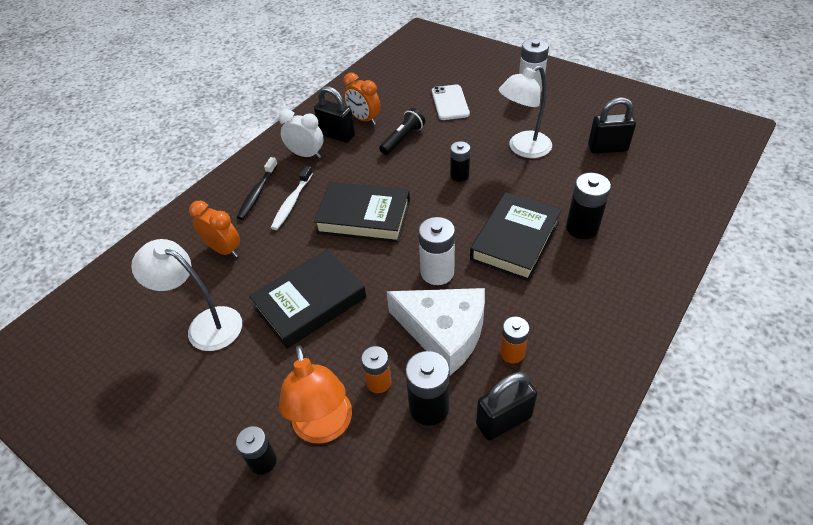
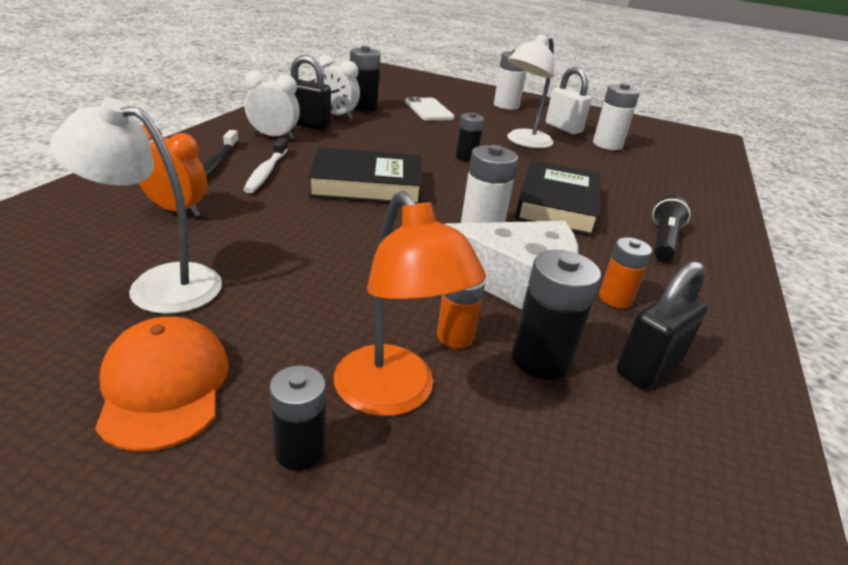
camera: 20 degrees left, 15 degrees down
black book [249,249,366,349] -> none
orange clock [343,73,381,125] -> white clock [315,55,360,120]
black flashlight [379,108,425,155] -> black flashlight moved to [652,196,691,261]
black battery [566,173,611,239] -> black battery moved to [350,46,380,112]
black padlock [588,97,636,154] -> white battery [593,83,640,150]
none -> orange cap [95,316,229,452]
none -> white padlock [546,67,592,134]

